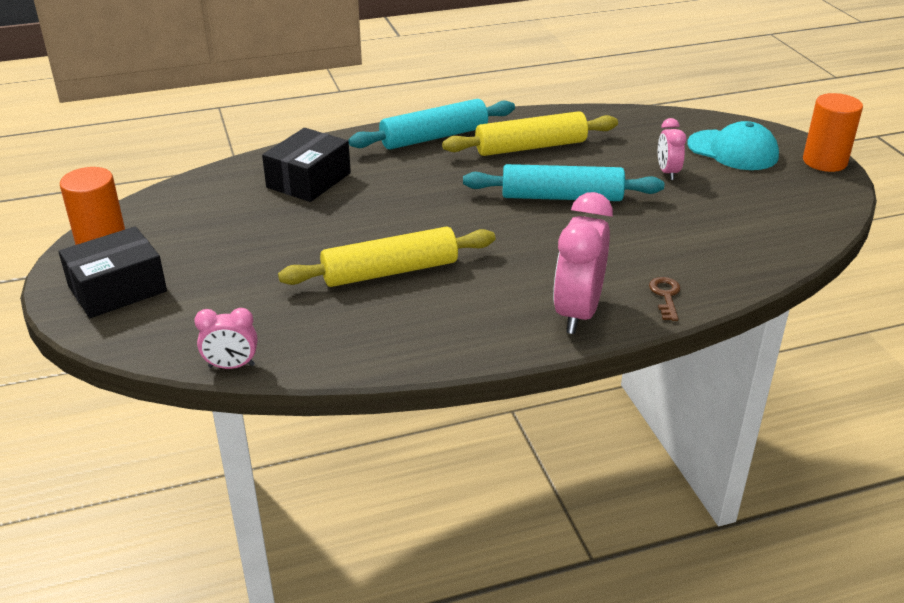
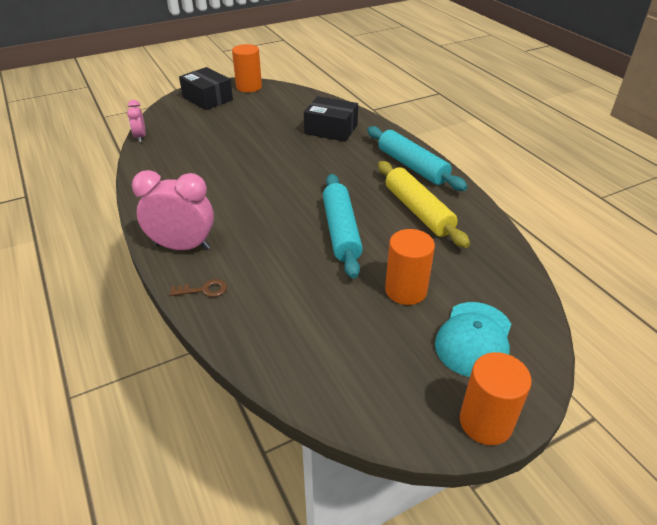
camera: 80 degrees right, 5 degrees up
yellow rolling pin [278,226,495,287] -> none
pink clock [658,118,686,180] -> orange cylinder [385,229,435,305]

